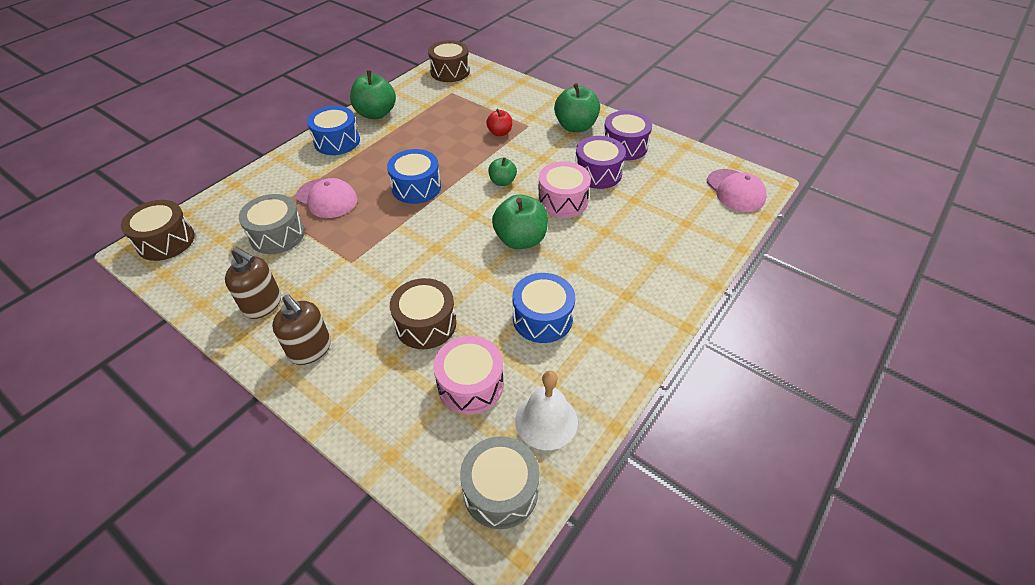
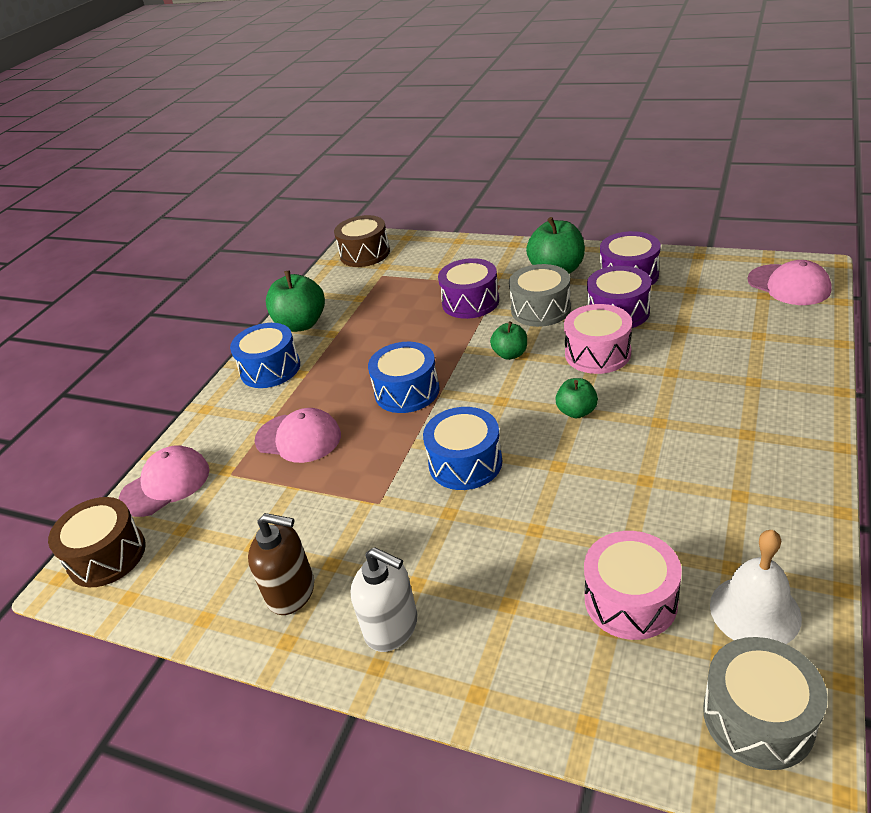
camera: 10 degrees left, 10 degrees down
grey drum [239,194,305,254] -> grey drum moved to [509,264,571,327]
brown soap dispenser [272,294,331,365] -> white soap dispenser [351,547,417,652]
brown drum [390,278,456,349] -> none
red apple [486,109,512,136] -> purple drum [438,258,499,319]
green apple [492,194,548,249] -> green apple [555,378,598,418], size x0.57
blue drum [512,273,575,343] -> blue drum moved to [423,407,502,490]
none -> pink cap [118,445,209,517]

